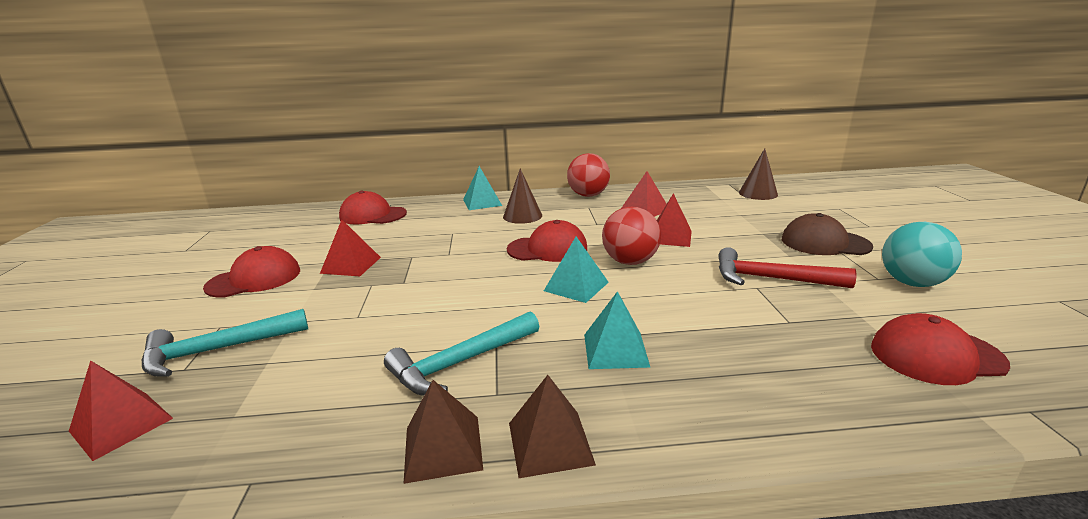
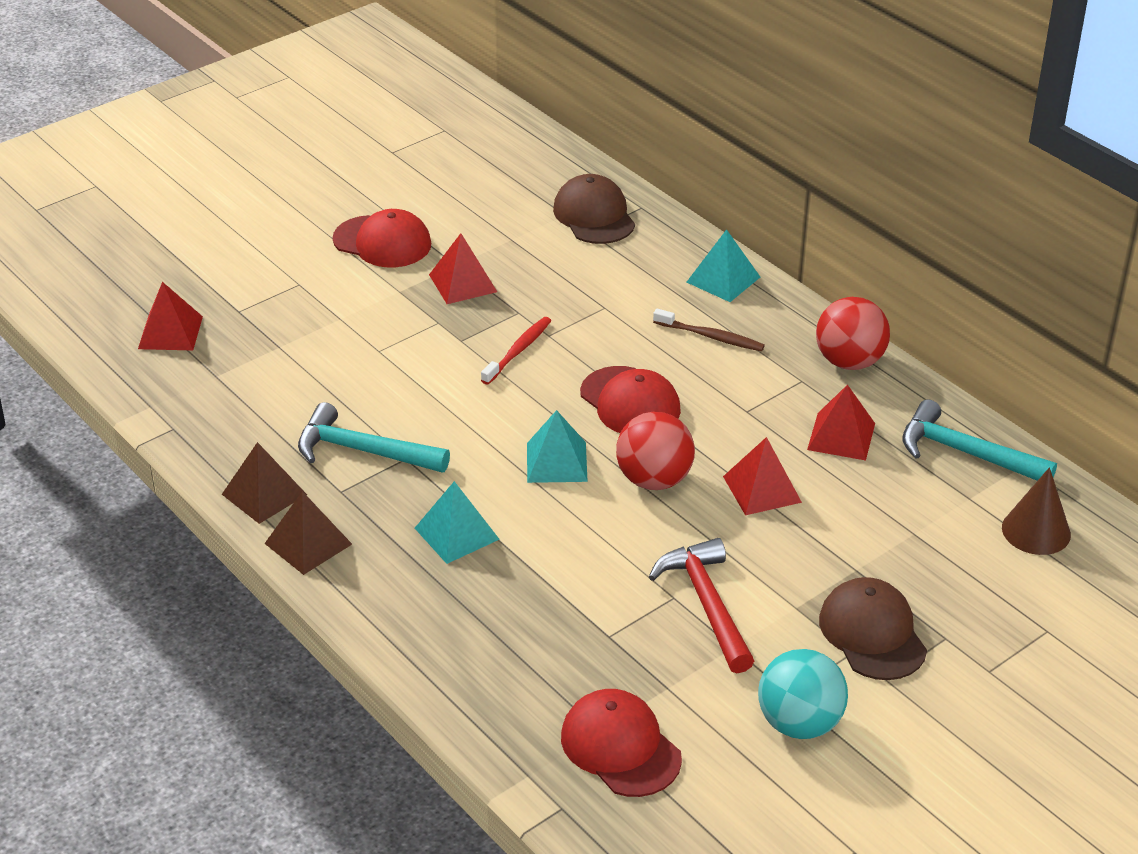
camera: 55 degrees right, 15 degrees up
turquoise hammer [142,309,308,377] -> turquoise hammer moved to [903,400,1057,481]
red cap [339,191,407,224] -> brown cap [553,174,635,244]
brown cone [503,169,542,224] -> brown toothbrush [653,309,765,351]
none -> red toothbrush [481,317,551,385]

